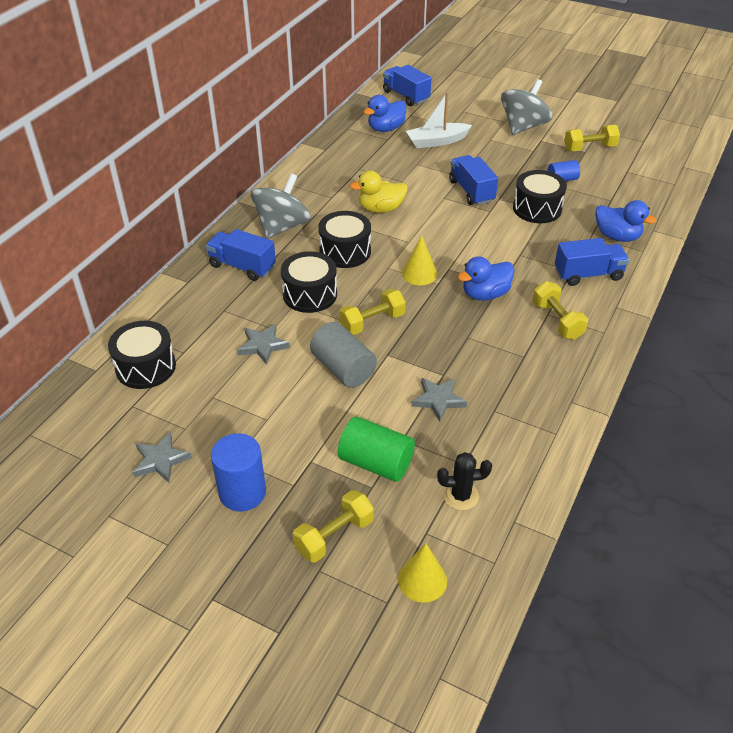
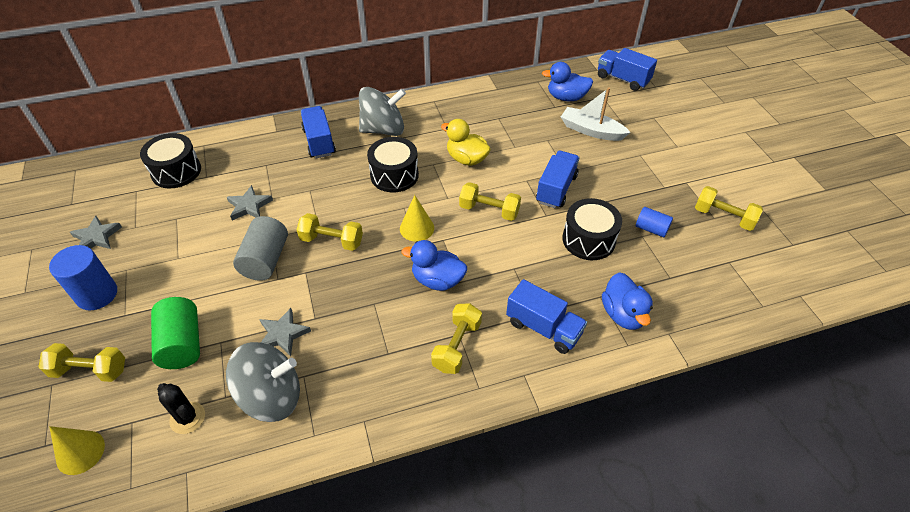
camera: 45 degrees right, 5 degrees up
black drum [281,251,337,313] -> none
blue truck [383,65,431,106] -> blue truck turned 60 degrees counterclockwise [598,48,657,91]
grey spinning top [501,79,552,135] -> grey spinning top moved to [226,342,300,422]
none -> yellow dumbbell [459,182,521,221]

